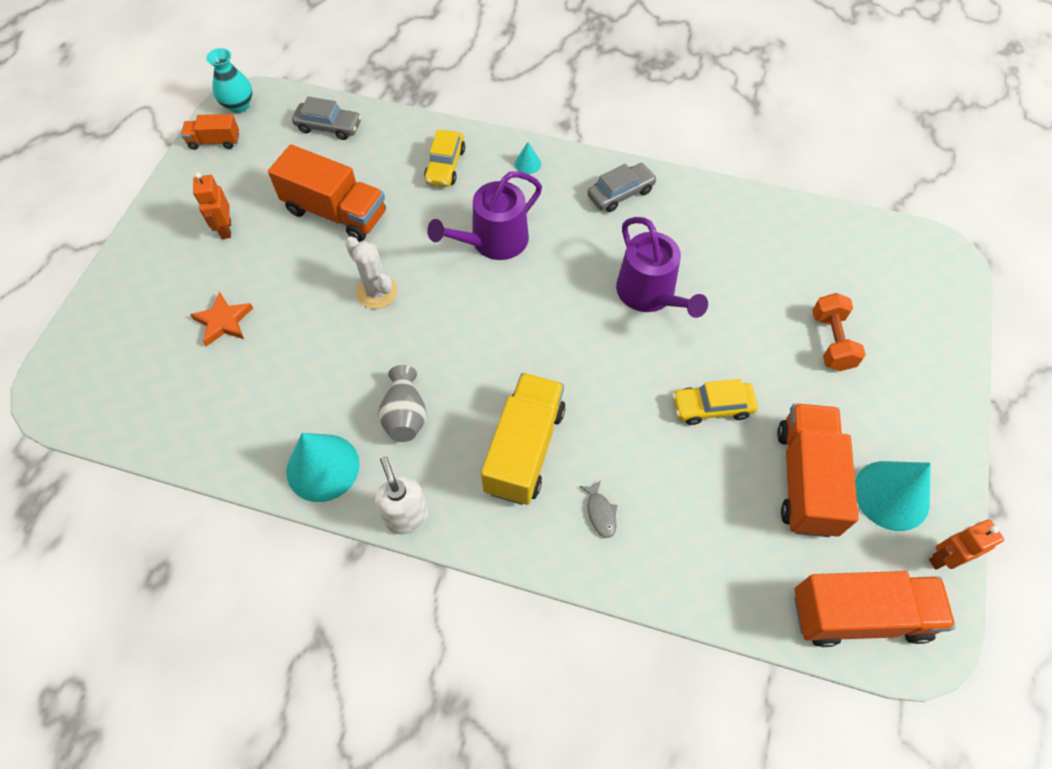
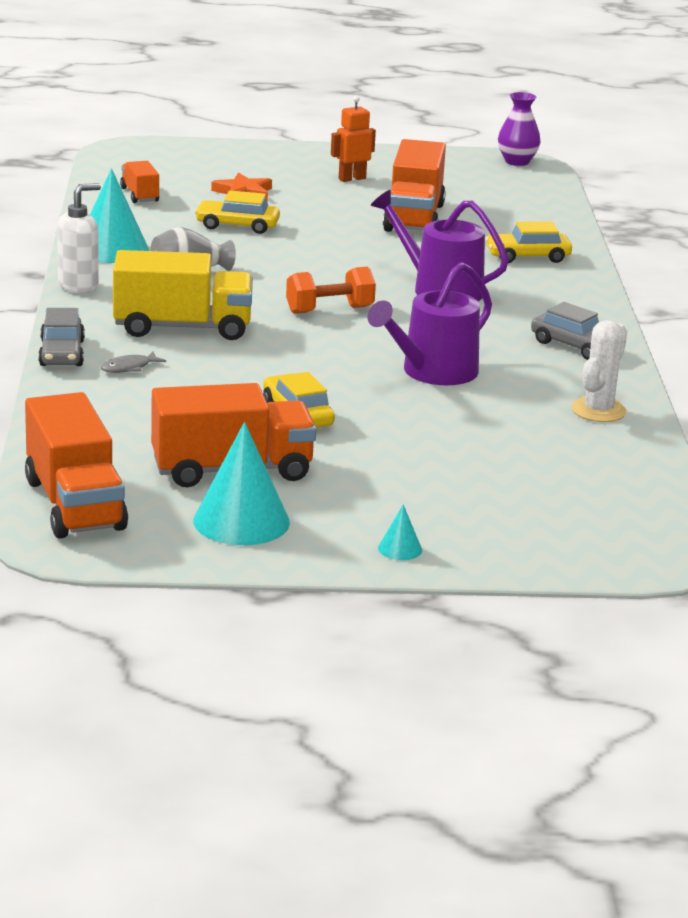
camera: 70 degrees right, 35 degrees down
orange truck [181,114,239,150] -> orange truck moved to [120,161,159,203]
turquoise vase [206,48,252,113] -> purple vase [498,92,541,166]
grey car [292,96,361,140] -> grey car moved to [38,308,85,366]
white cactus [345,236,397,309] -> white cactus moved to [571,320,627,422]
turquoise cone [515,142,541,174] -> turquoise cone moved to [378,504,422,560]
orange dumbbell [812,293,866,371] -> orange dumbbell moved to [286,267,376,314]
orange robot [929,519,1004,570] -> none
none -> yellow car [195,190,280,234]

